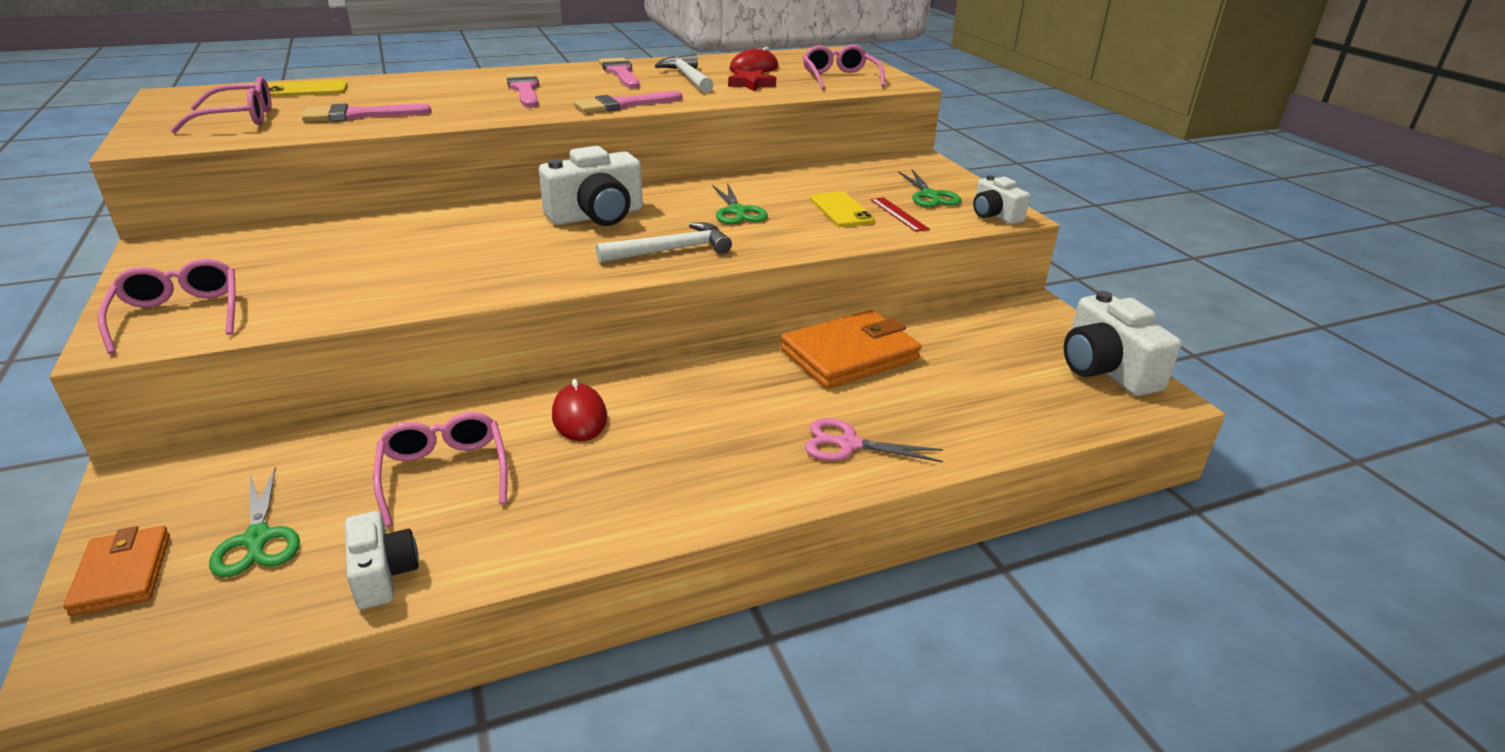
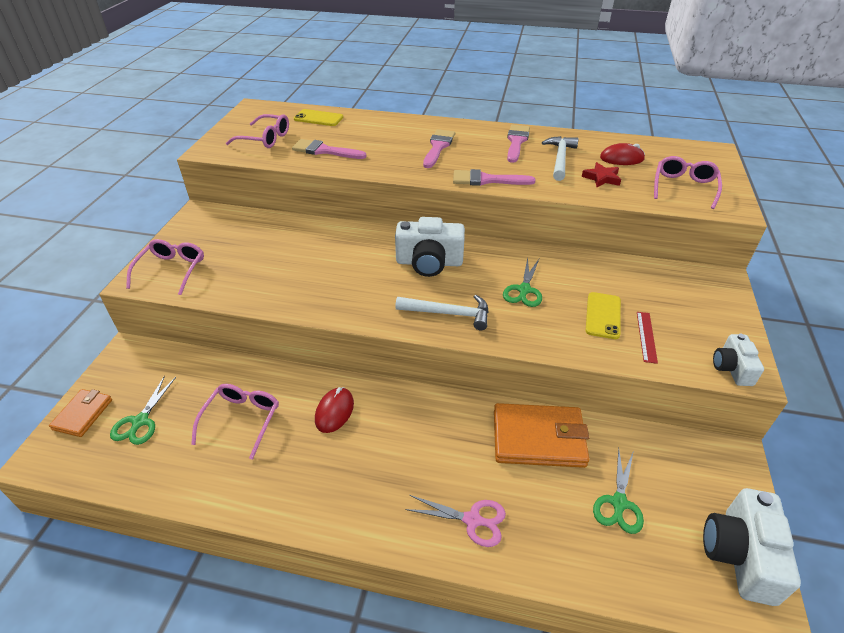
camera: 35 degrees right, 10 degrees up
white camera [345,511,419,609] -> none
pink scissors [805,418,943,462] -> pink scissors turned 150 degrees clockwise [405,495,506,547]
green scissors [898,170,962,207] -> green scissors moved to [593,447,644,534]

